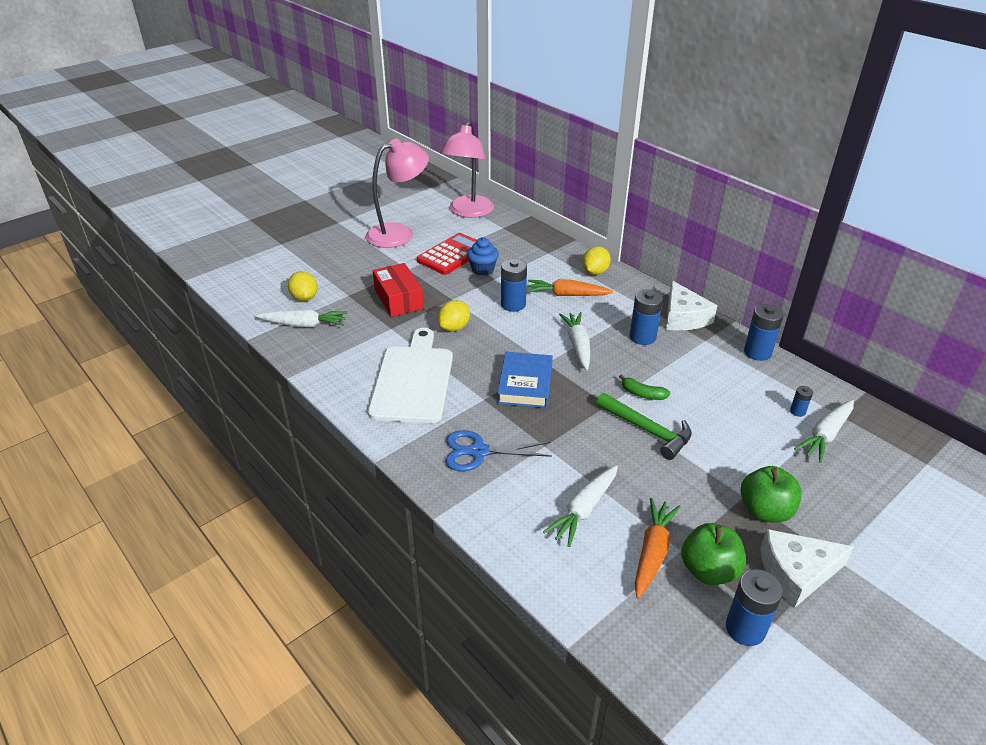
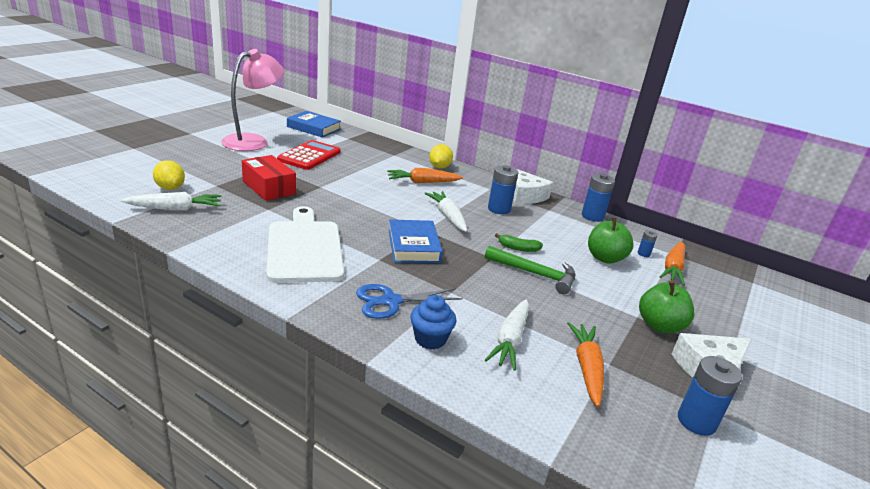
camera: 20 degrees left, 10 degrees down
yellow lemon [438,300,470,332] -> none
pink lamp [441,121,494,218] -> blue book [287,111,341,137]
blue cupcake [467,237,499,276] -> blue cupcake moved to [410,295,456,350]
blue battery [501,259,527,312] -> none
green apple [681,523,746,585] -> green apple moved to [588,217,634,264]
white carrot [794,400,854,463] -> orange carrot [660,242,685,285]

